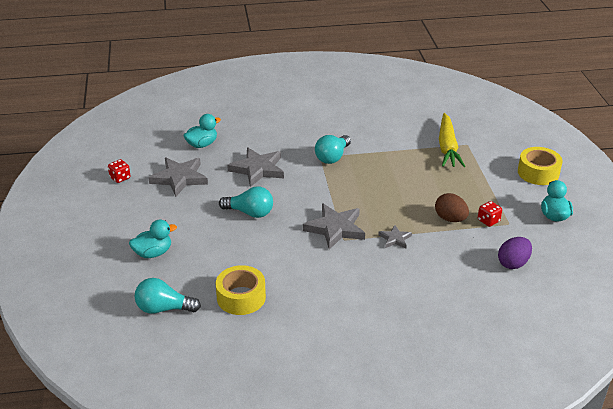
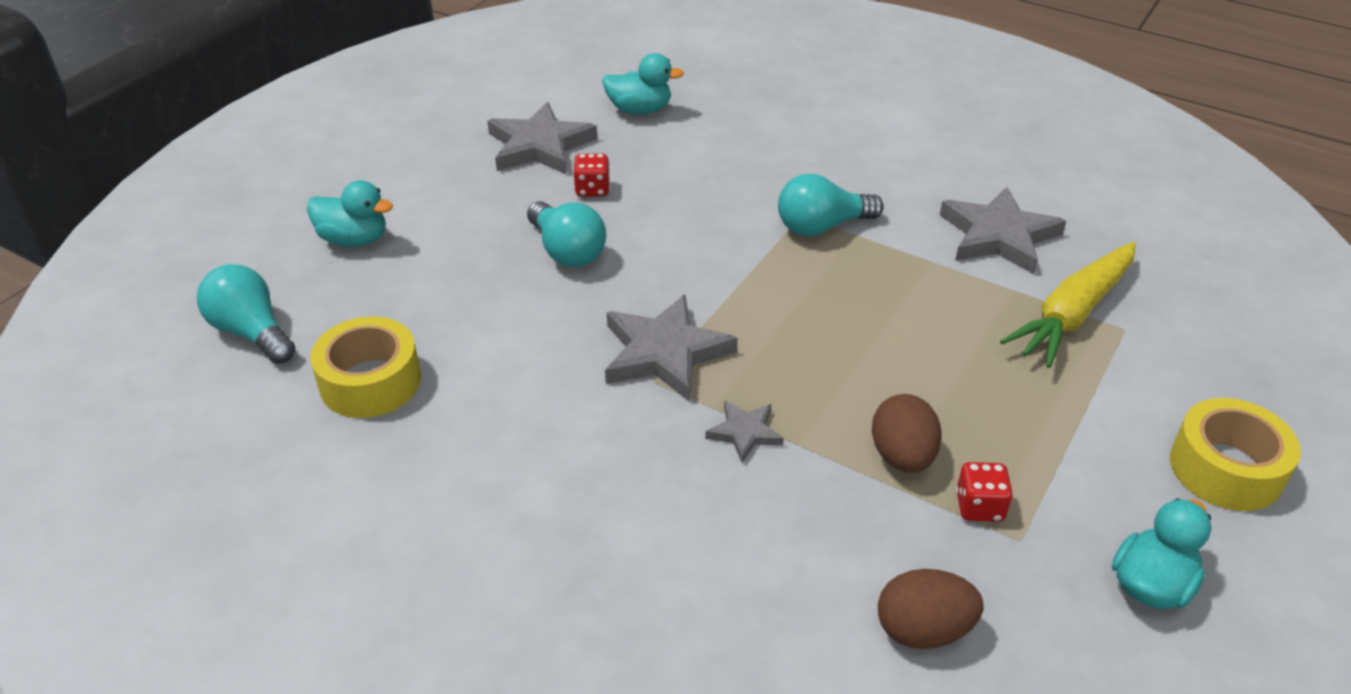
camera: 40 degrees right, 5 degrees up
red dice [108,159,131,183] -> red dice moved to [573,153,610,197]
grey star [227,147,284,187] -> grey star moved to [940,187,1066,275]
purple egg [498,237,532,269] -> brown egg [878,569,984,649]

